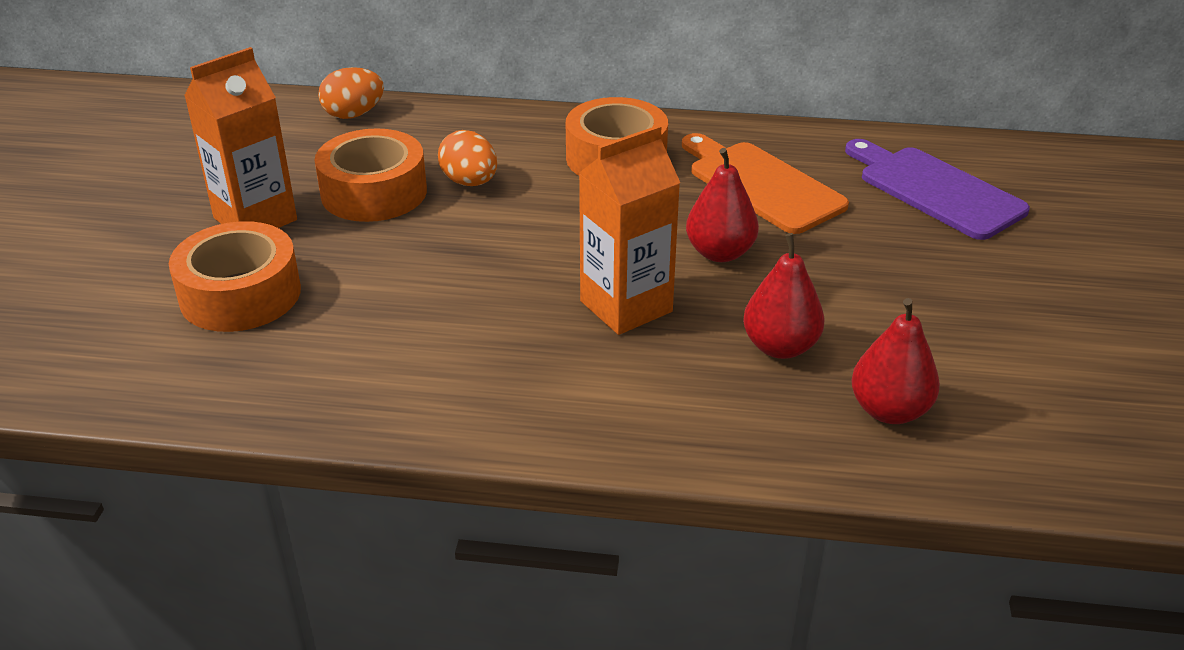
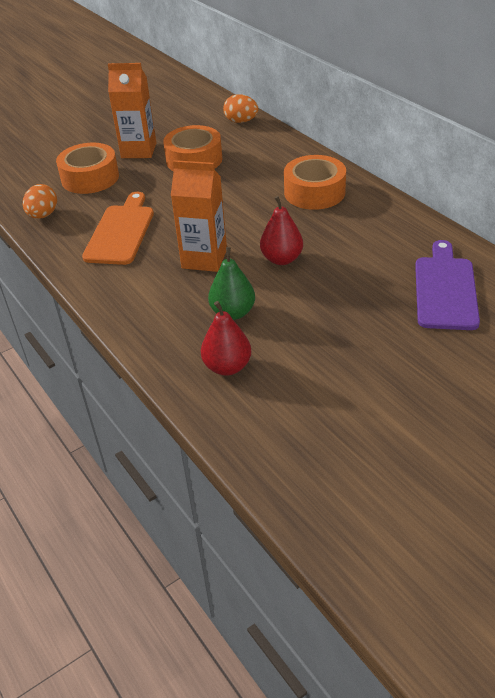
camera: 50 degrees right, 5 degrees up
orange egg [438,130,497,186] -> orange egg moved to [23,184,57,219]
orange cutting board [682,133,849,234] -> orange cutting board moved to [82,192,154,265]
red pear [743,233,825,359] -> green pear [208,247,255,320]

